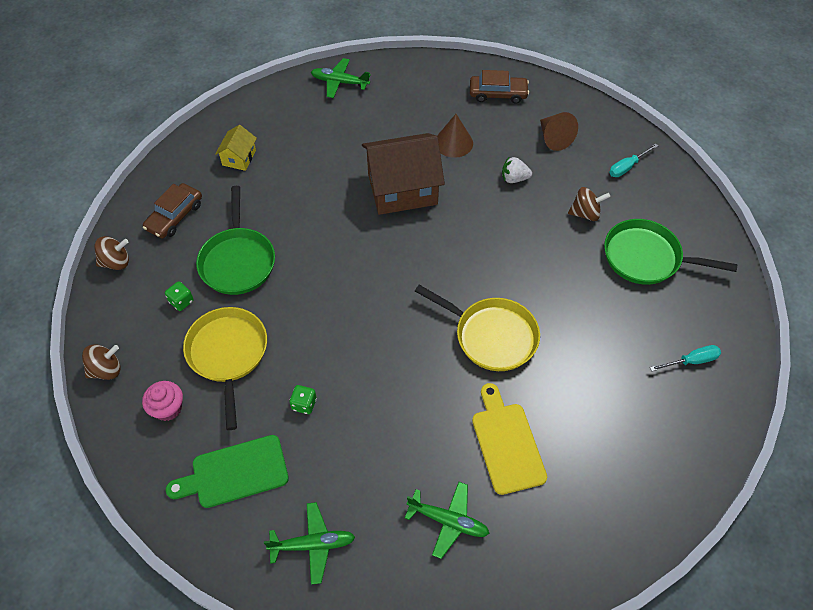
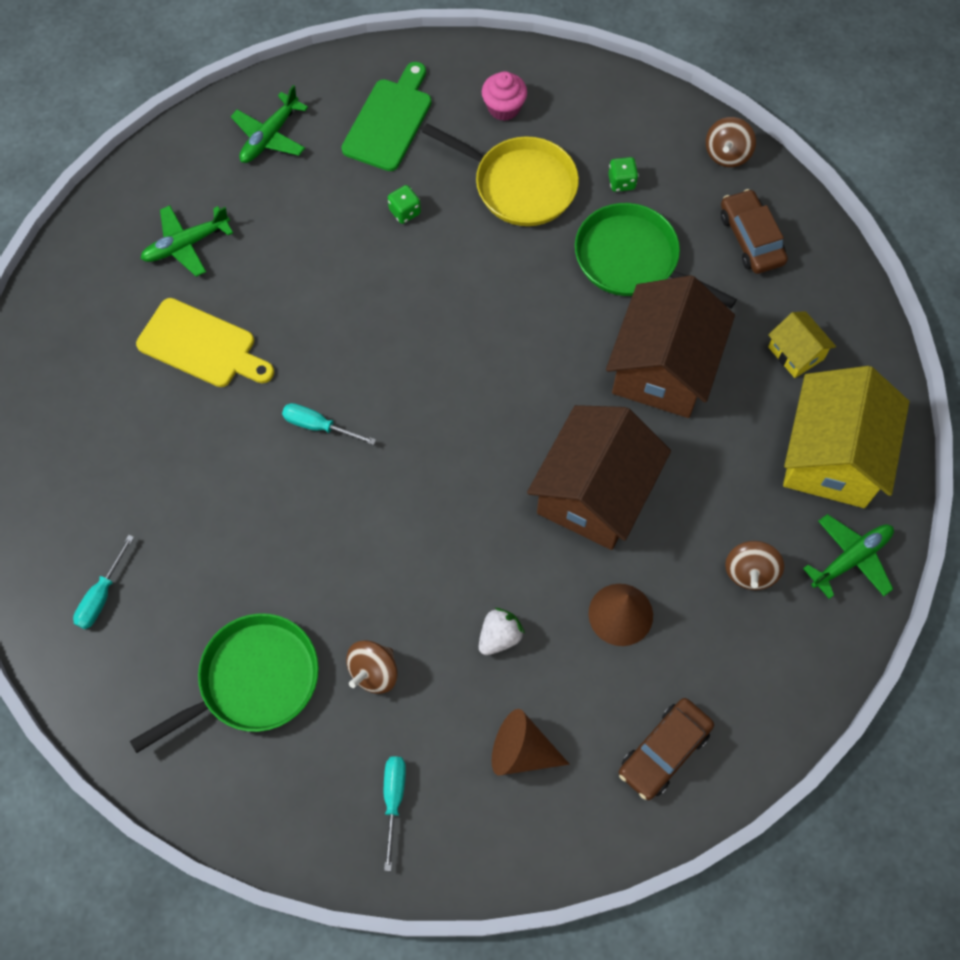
camera: 130 degrees right, 10 degrees up
brown spinning top [82,344,120,380] -> brown spinning top moved to [725,541,784,590]
yellow pan [415,285,540,371] -> turquoise screwdriver [282,403,376,445]
none -> brown house [606,275,735,418]
none -> yellow house [783,366,909,508]

